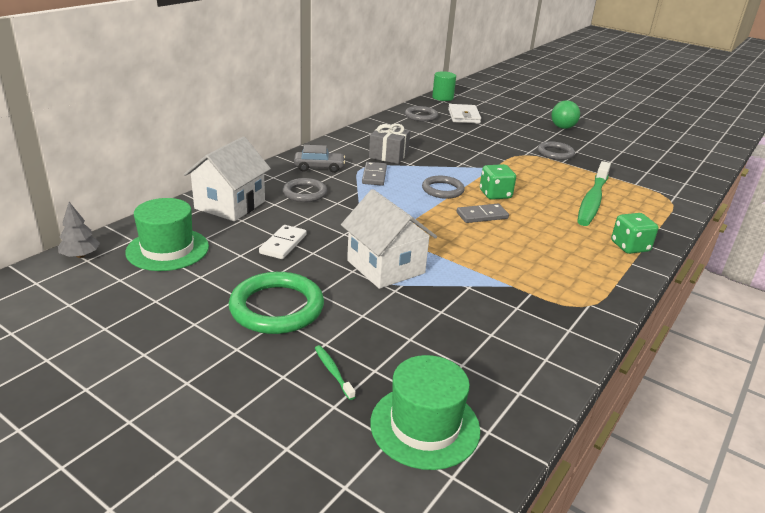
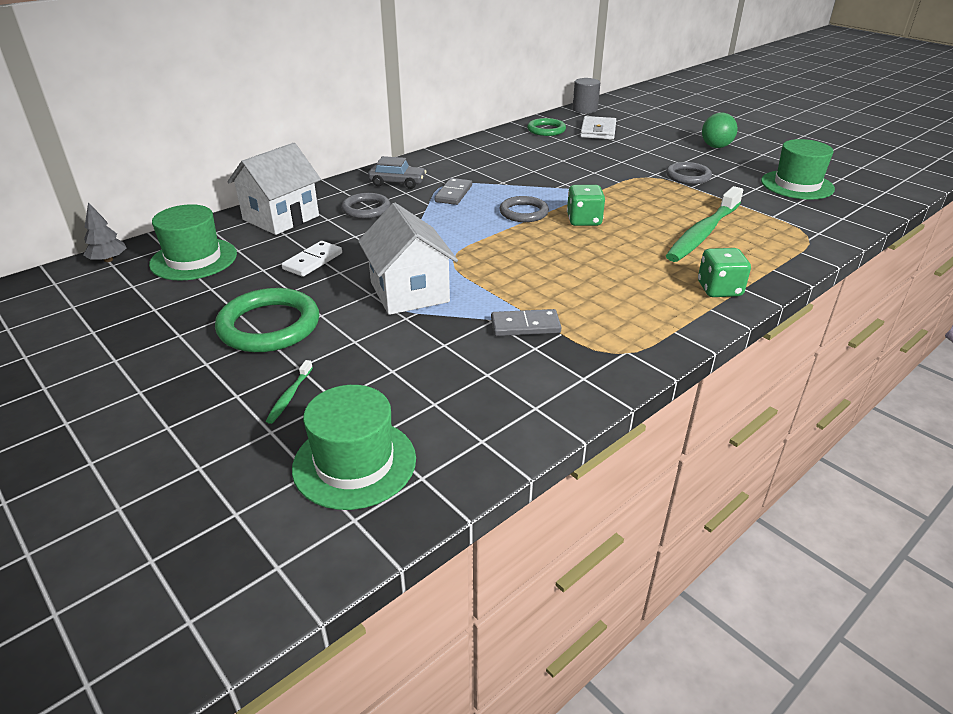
camera: 15 degrees right, 5 degrees up
green toothbrush [315,345,355,400] -> green toothbrush turned 150 degrees counterclockwise [266,360,313,424]
grey gift [369,124,410,164] -> none
grey ring [405,106,438,122] -> green ring [527,118,566,136]
green cylinder [432,71,456,101] -> grey cylinder [573,78,600,113]
grey domino [457,204,509,223] -> grey domino moved to [491,309,562,336]
none -> green hat [761,139,835,200]

